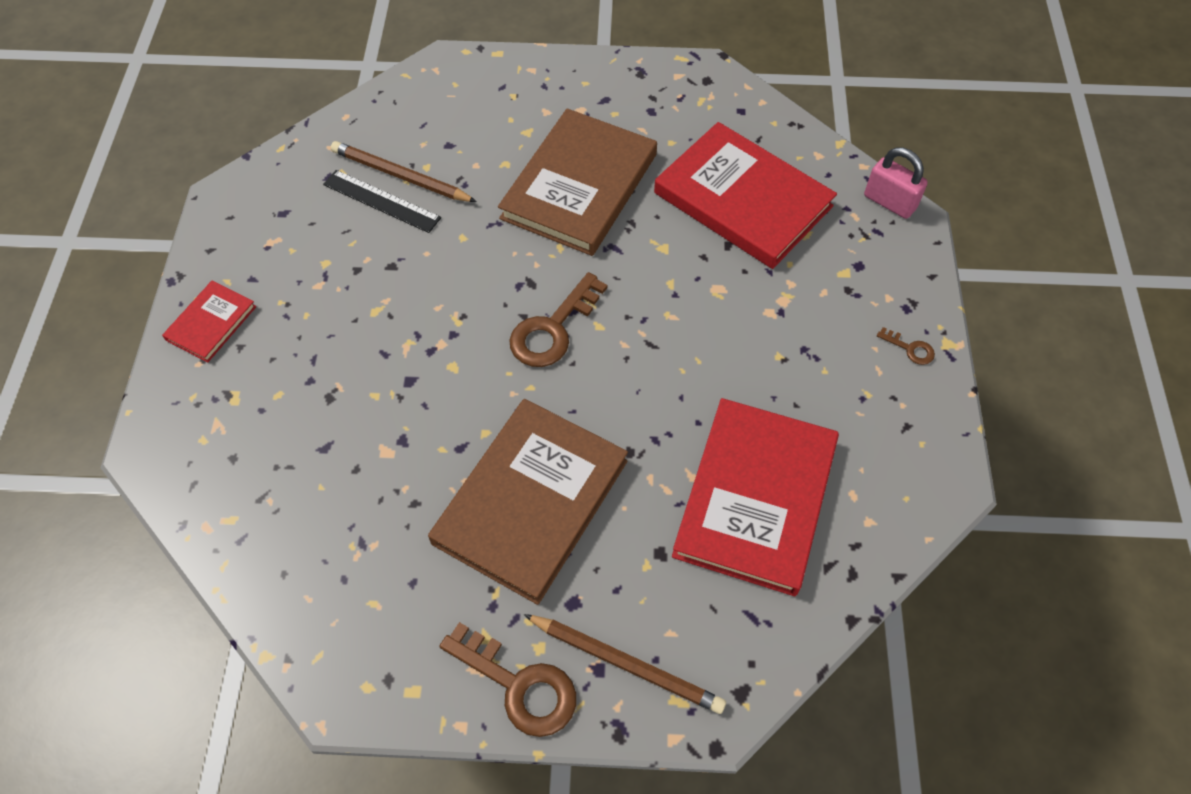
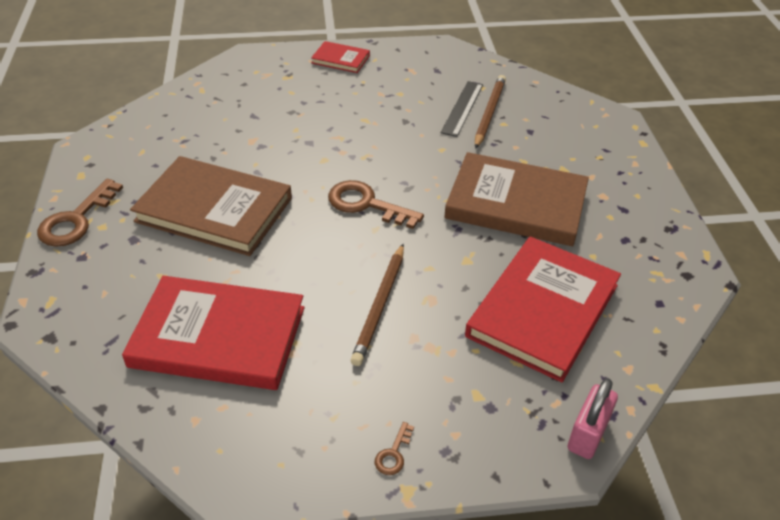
camera: 80 degrees right, 15 degrees down
brown pencil [524,614,726,714] -> brown pencil moved to [350,244,404,366]

